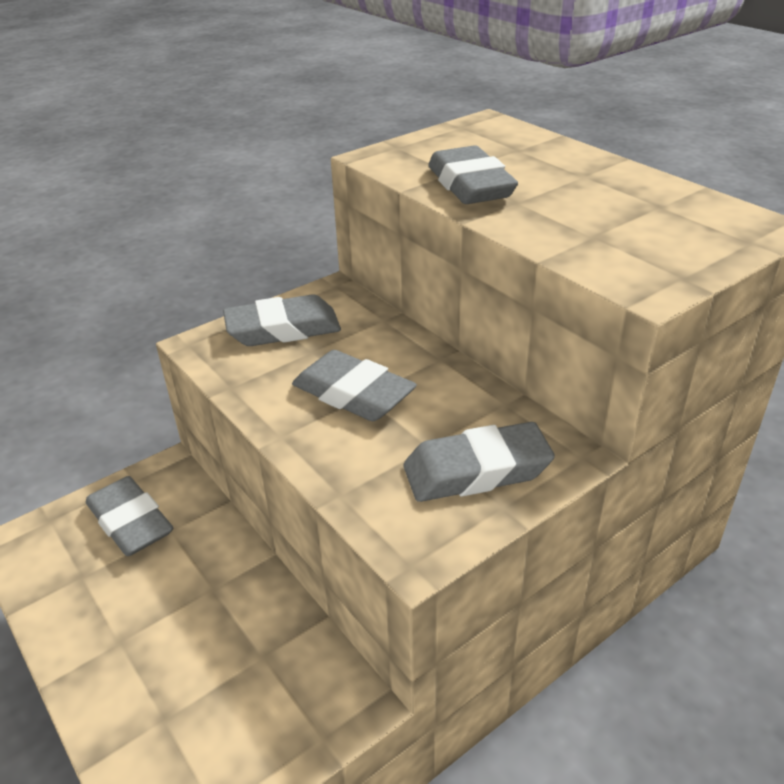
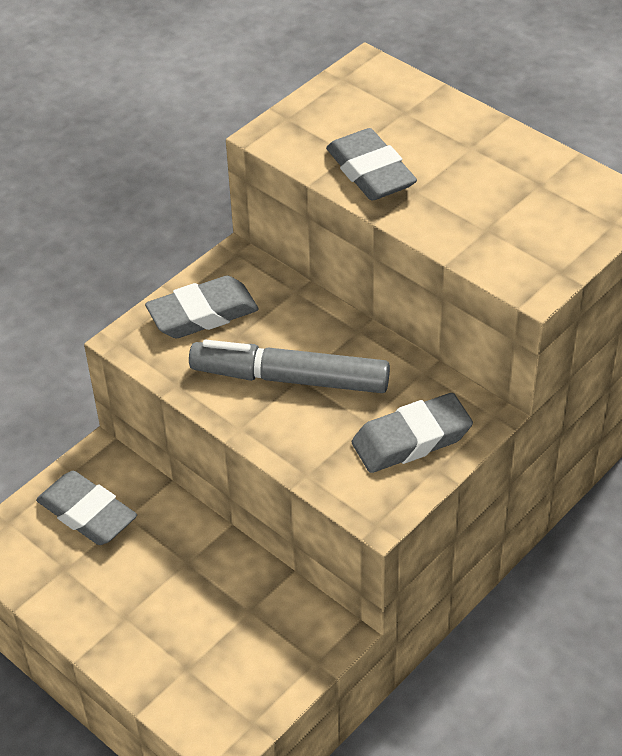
camera: 10 degrees left, 10 degrees up
grey eraser [292,350,417,421] -> grey marker [189,340,390,393]

